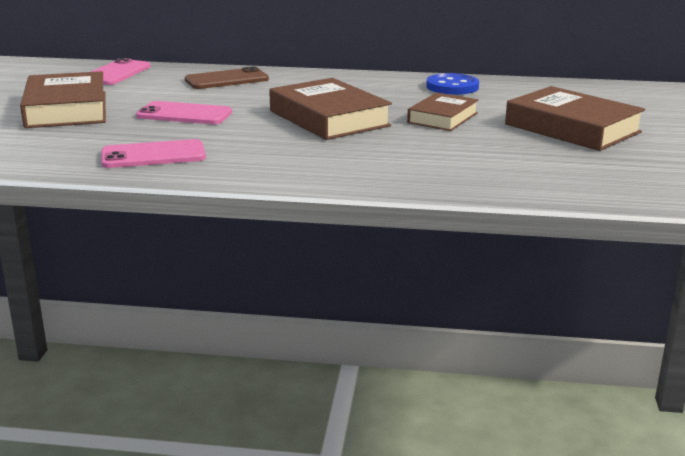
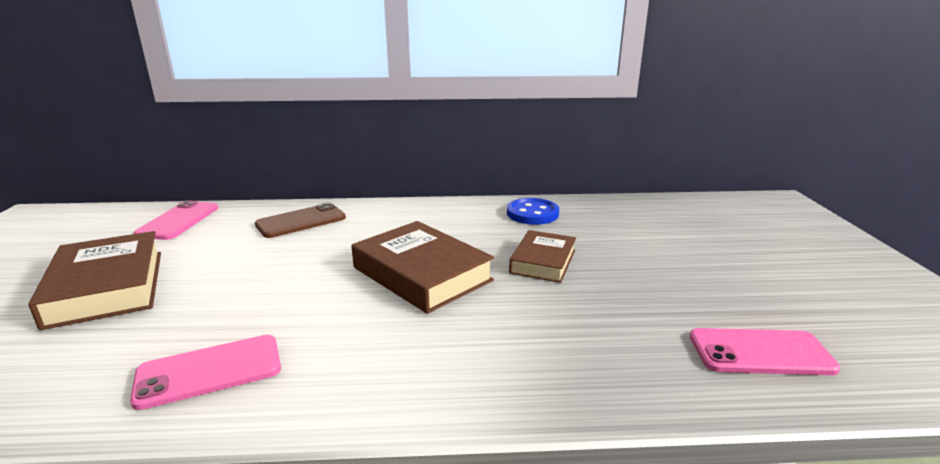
camera: 10 degrees left, 0 degrees up
pink phone [136,101,232,124] -> pink phone moved to [690,328,841,375]
brown book [505,86,645,151] -> none

